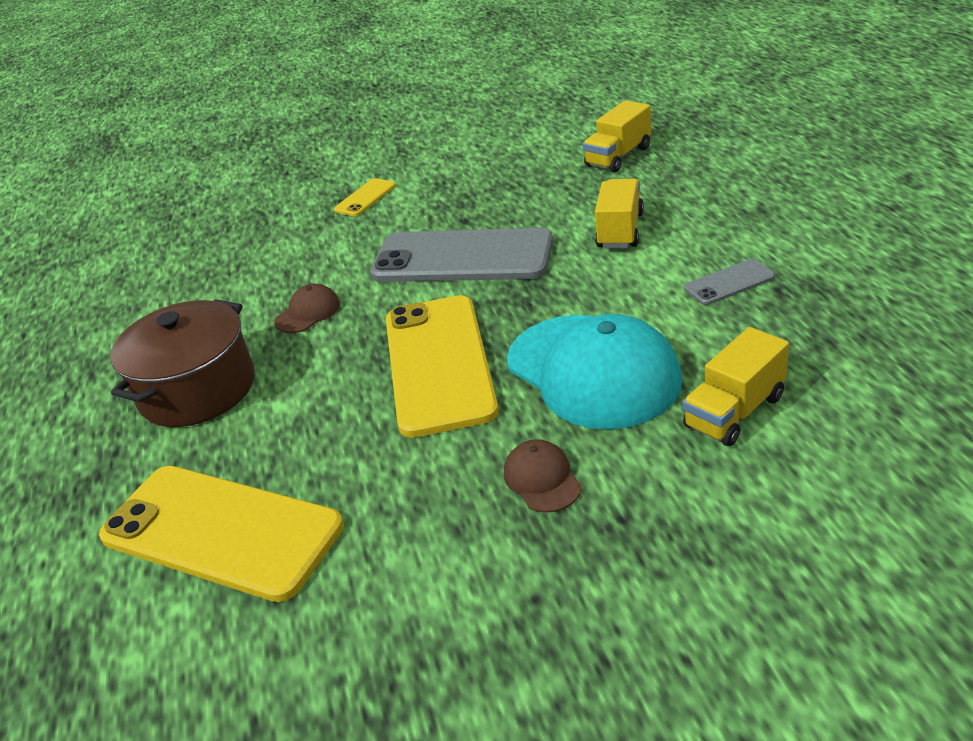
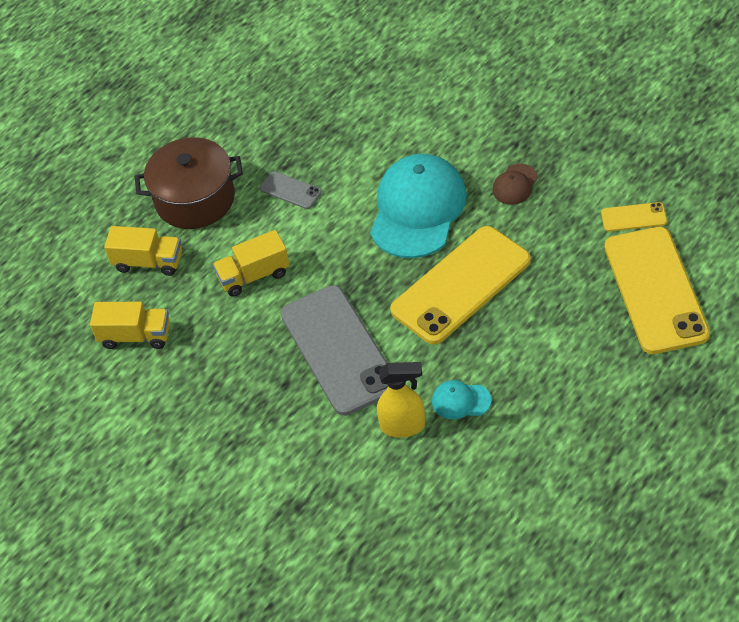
camera: 125 degrees left, 15 degrees up
brown pot [110,299,255,427] -> brown pot moved to [135,137,243,229]
brown cap [275,284,340,333] -> turquoise cap [432,380,492,420]
yellow phone [334,178,396,216] -> yellow phone moved to [601,202,667,232]
yellow truck [683,327,789,446] -> yellow truck moved to [104,226,182,276]
none -> yellow spray bottle [377,362,425,438]

